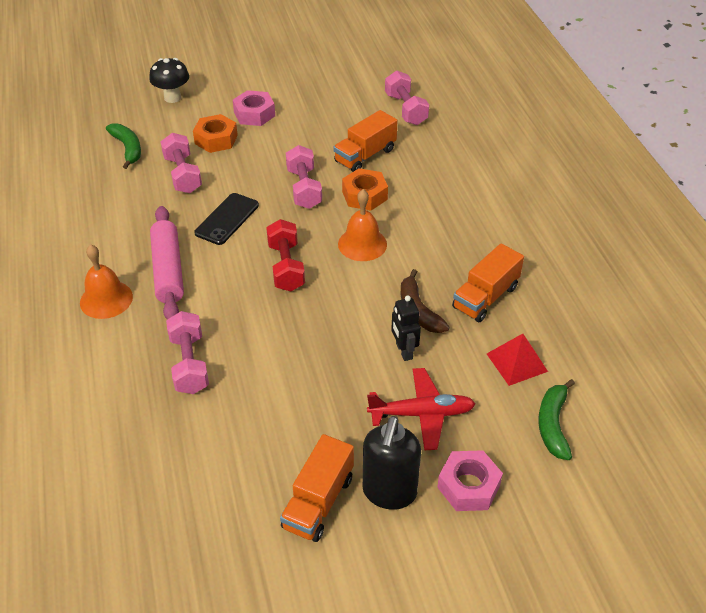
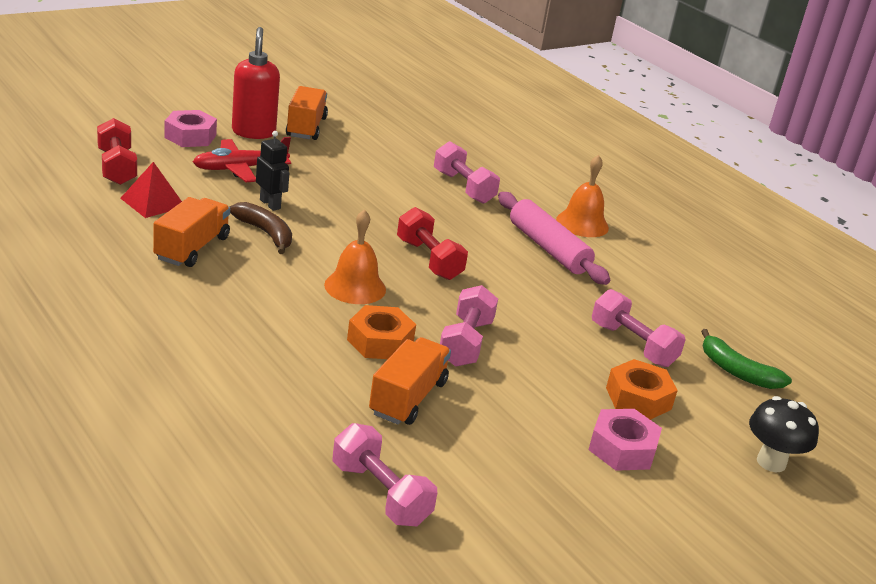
camera: 155 degrees right, 15 degrees down
black phone [194,193,259,245] -> none
pink dumbbell [286,145,322,209] -> pink dumbbell turned 45 degrees clockwise [440,285,498,367]
black soap dispenser [363,416,421,510] -> red soap dispenser [232,27,280,139]
green banana [538,379,575,460] -> red dumbbell [97,118,137,185]

